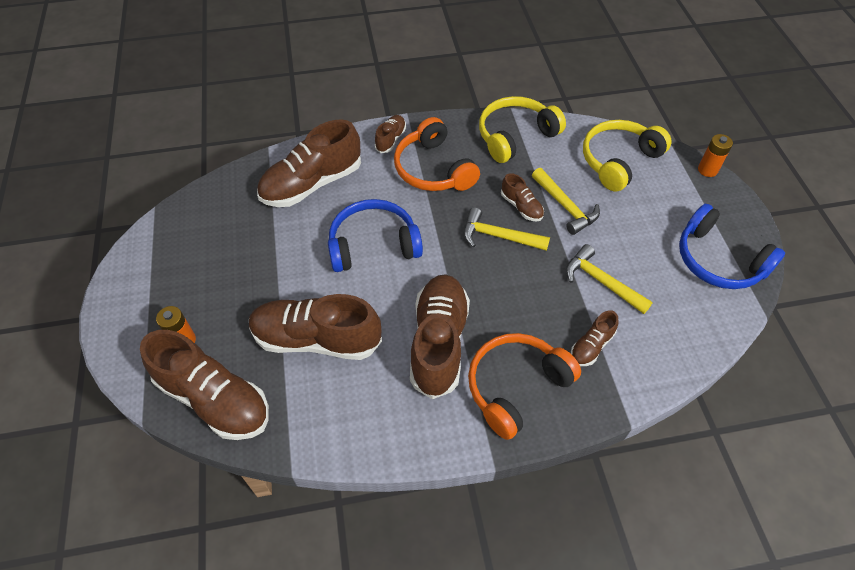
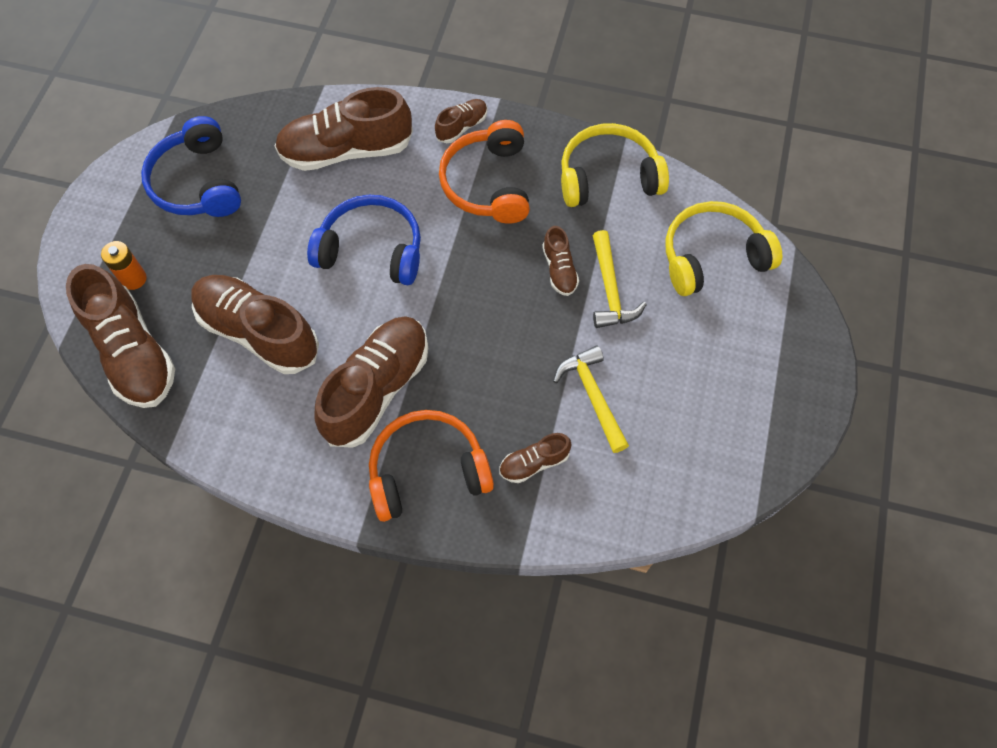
camera: 25 degrees right, 10 degrees up
yellow hammer [463,207,550,251] -> none
blue headphones [679,204,785,289] -> blue headphones moved to [141,116,241,217]
orange battery [698,134,733,177] -> none

